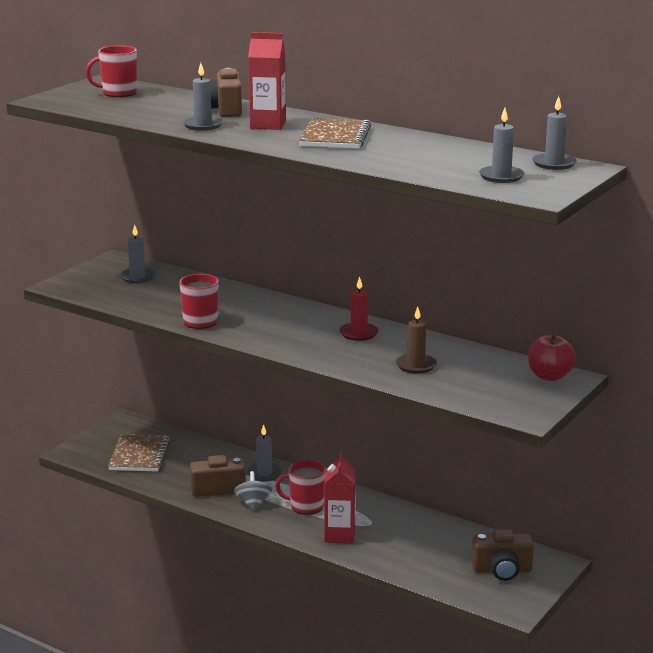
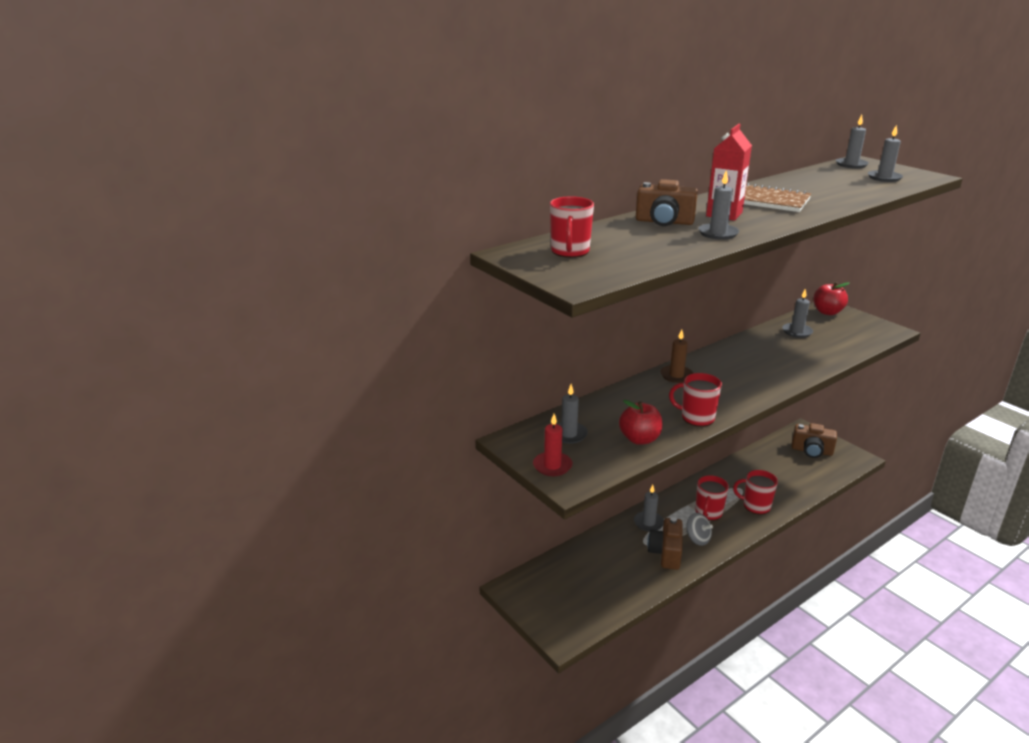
camera: 70 degrees left, 5 degrees up
brown notebook [108,434,170,472] -> none
grey spinning top [234,471,272,511] -> grey spinning top turned 150 degrees counterclockwise [686,513,713,546]
red carton [324,452,356,543] -> red mug [733,470,778,515]
red candle [340,276,379,341] -> red candle moved to [533,414,572,476]
brown candle [396,307,437,374] -> brown candle moved to [660,330,694,383]
brown camera [471,529,534,581] -> brown camera turned 90 degrees clockwise [792,423,837,458]
none -> red apple [619,400,662,445]
none -> grey candle [782,289,813,338]

